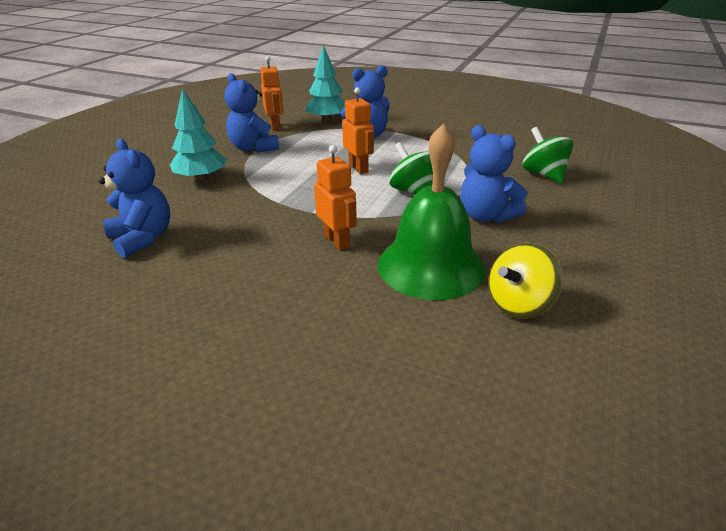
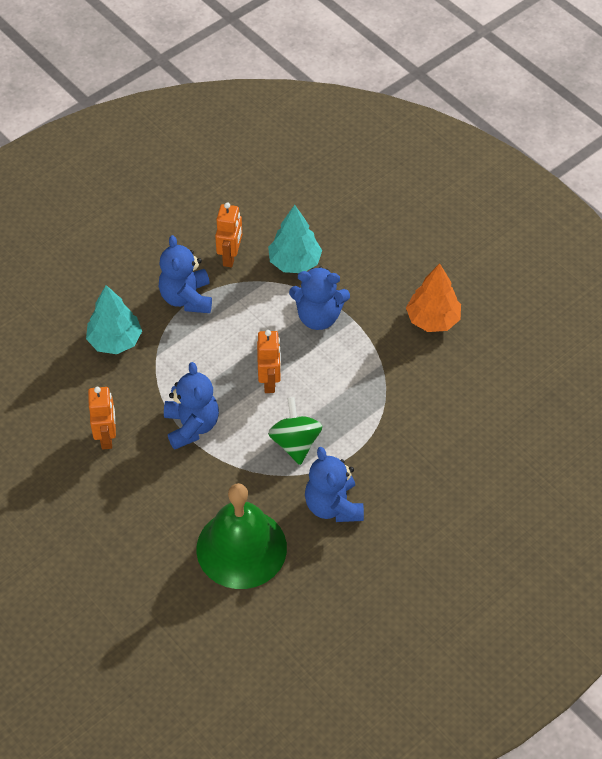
camera: 25 degrees right, 20 degrees up
blue teddy bear [99,139,170,258] -> blue teddy bear moved to [164,362,219,450]
orange robot [314,145,357,251] -> orange robot moved to [88,387,116,450]
yellow spinning top [488,243,563,319] -> none
green spinning top [523,127,573,184] -> none
none -> orange tree [406,263,461,332]

